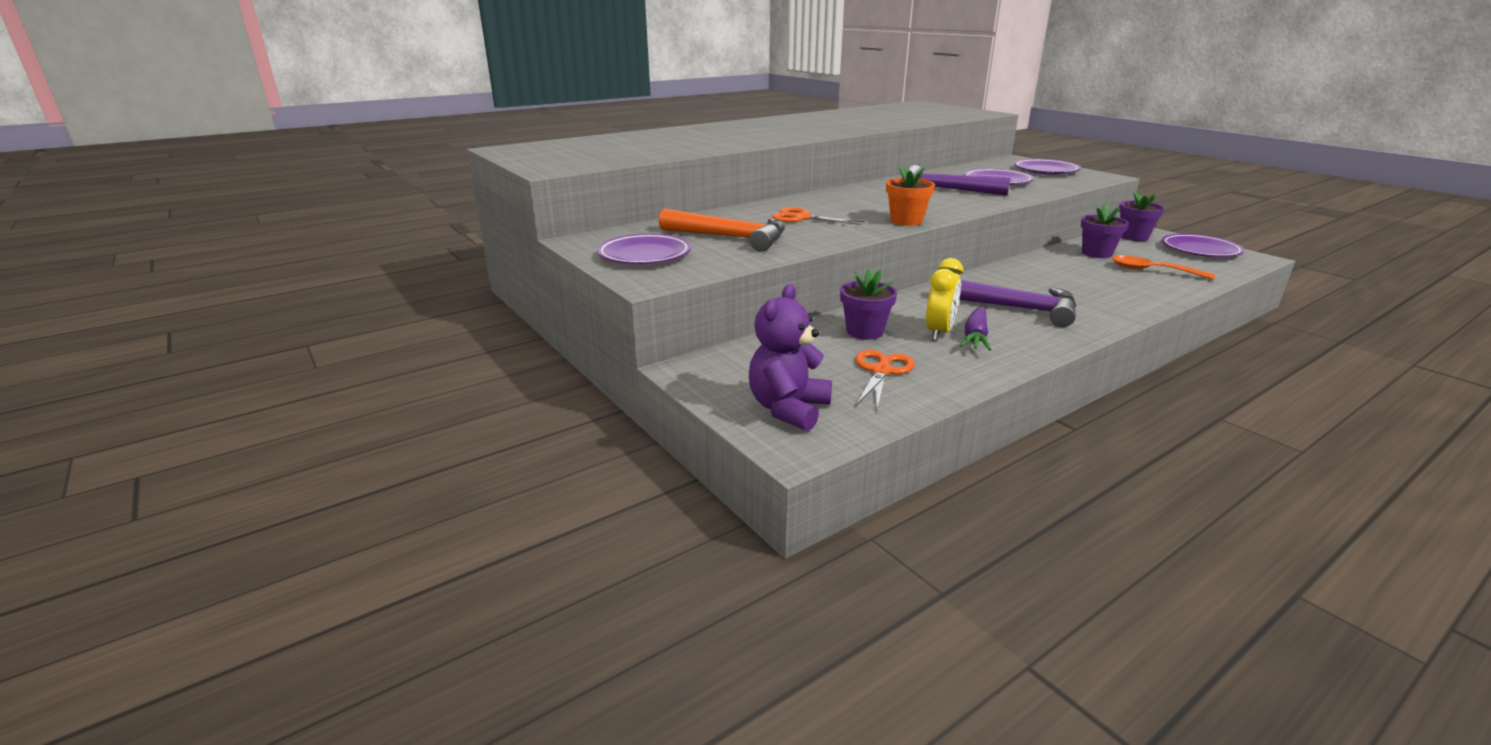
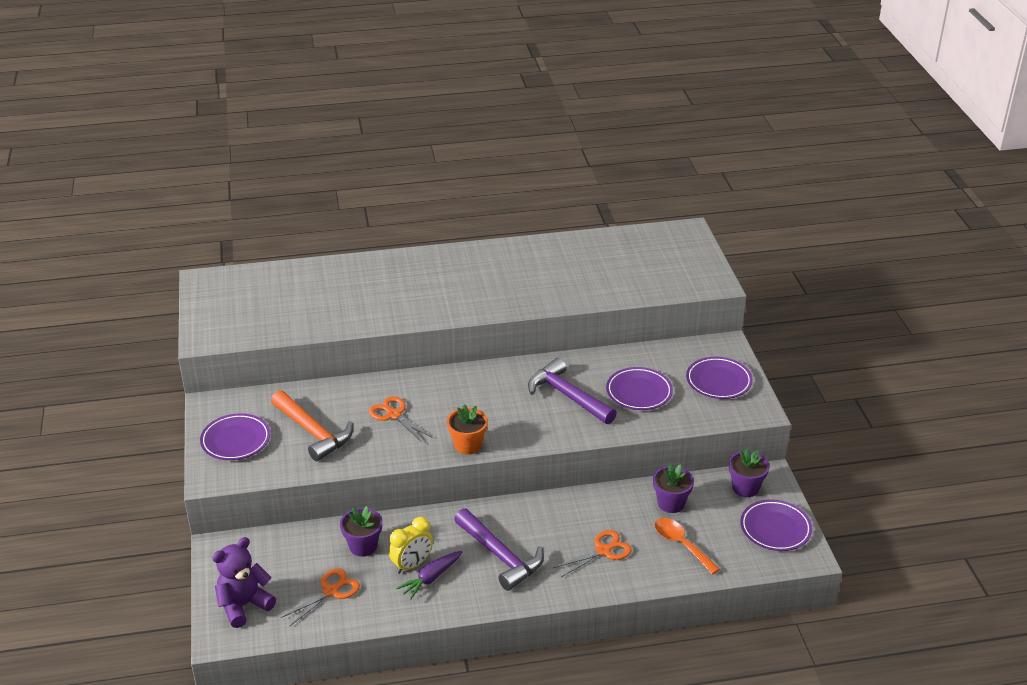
camera: 25 degrees right, 10 degrees up
none -> orange scissors [553,530,632,577]

